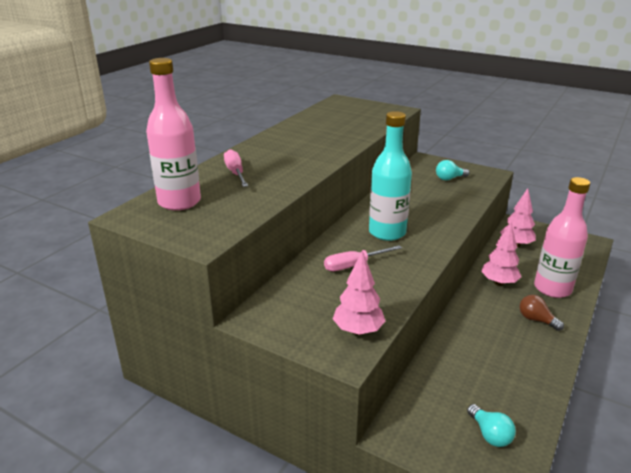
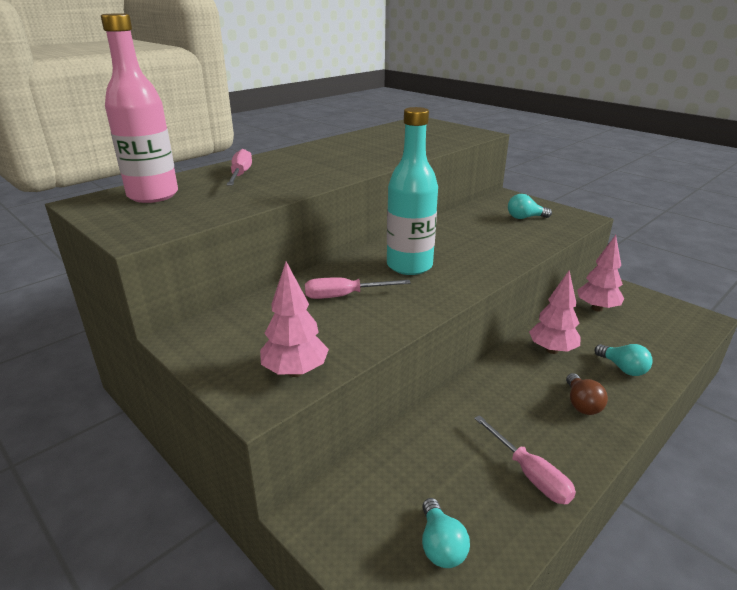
camera: 15 degrees right, 0 degrees up
brown light bulb [519,295,564,331] -> brown light bulb turned 150 degrees counterclockwise [566,373,608,415]
pink bottle [534,177,590,298] -> turquoise light bulb [594,344,653,376]
none -> pink screwdriver [474,415,576,504]

